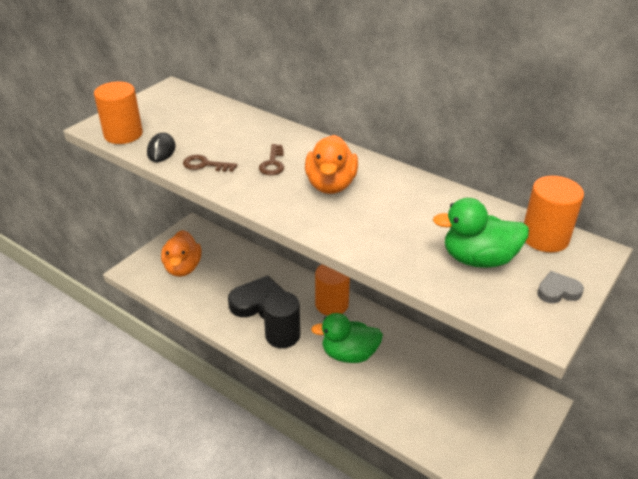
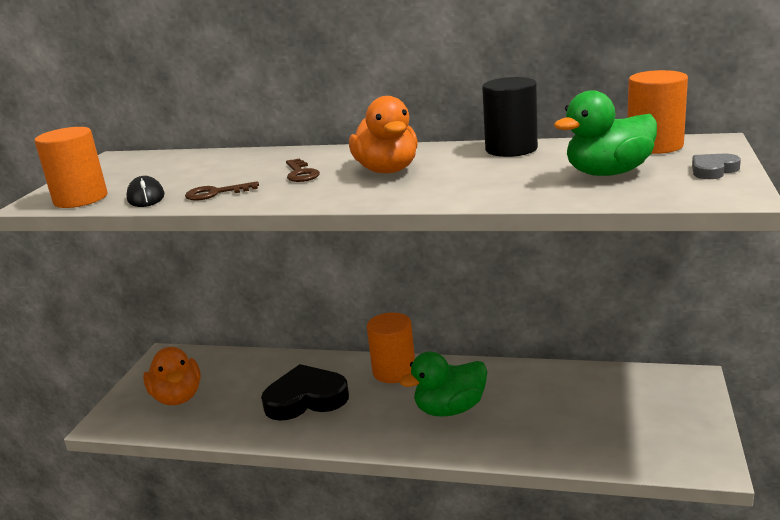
camera: 20 degrees left, 15 degrees down
black cylinder [263,291,300,348] -> black cylinder moved to [482,77,538,157]

